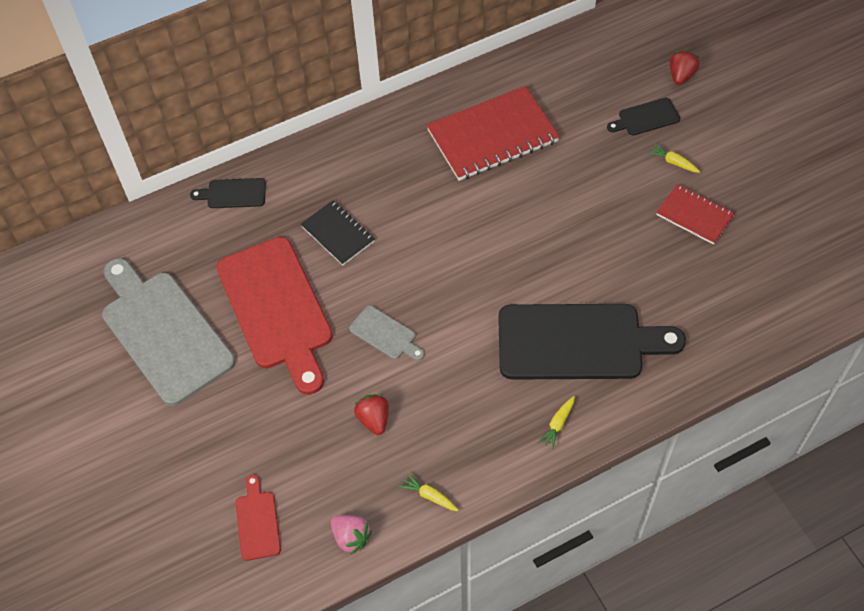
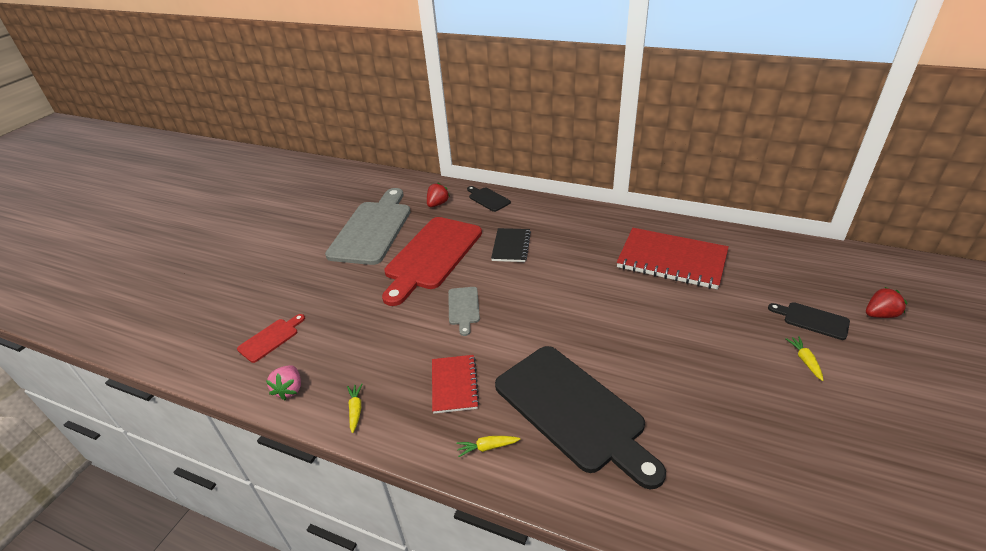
camera: 50 degrees right, 20 degrees down
red strawberry [354,394,389,435] -> red strawberry moved to [427,183,450,207]
red notebook [656,184,735,245] -> red notebook moved to [432,355,480,414]

